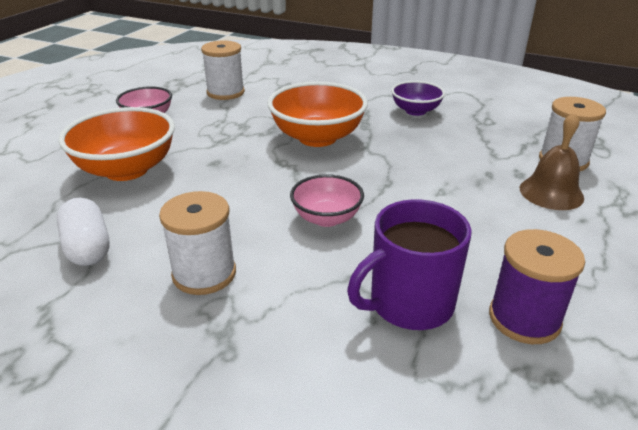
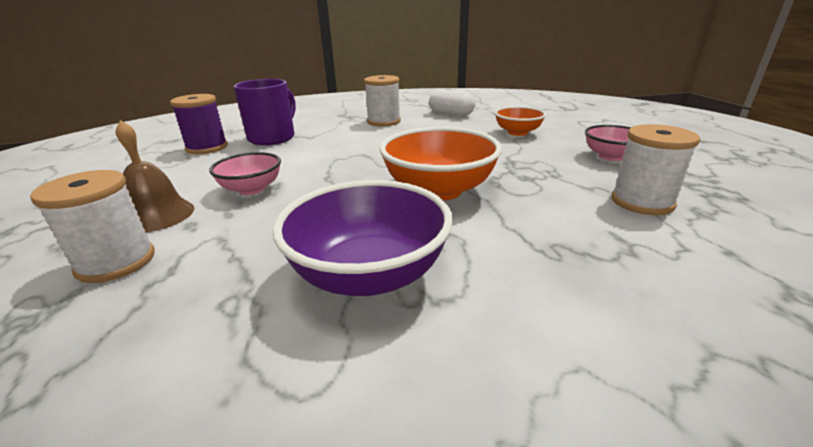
camera: 145 degrees right, 5 degrees down
orange bowl [59,107,175,181] -> orange bowl [495,106,546,136], size x0.59
pink bowl [290,174,364,227] -> pink bowl moved to [209,152,281,195]
purple bowl [391,81,445,116] -> purple bowl [272,180,453,296], size x1.69

